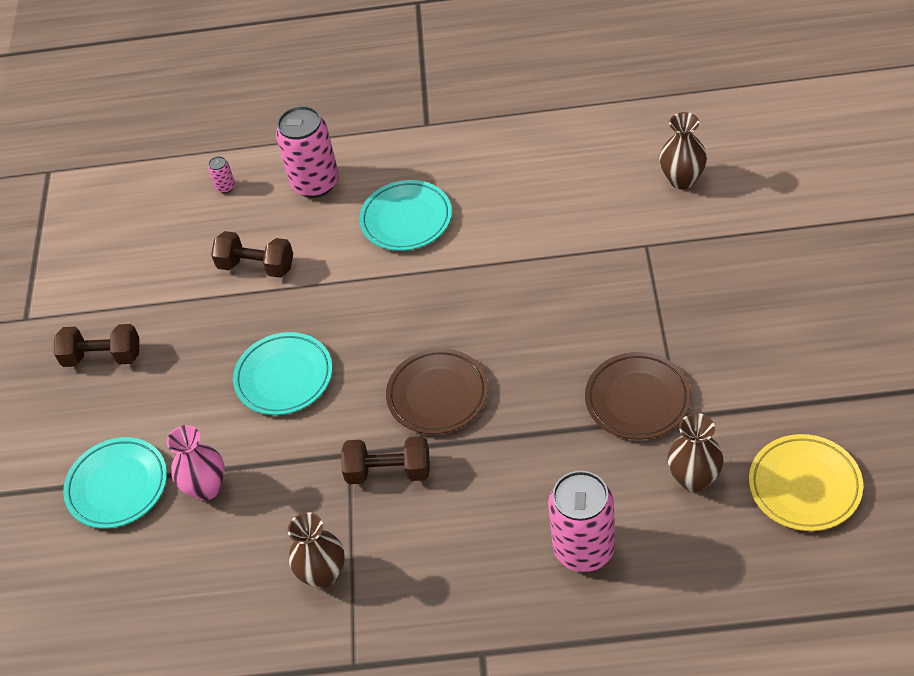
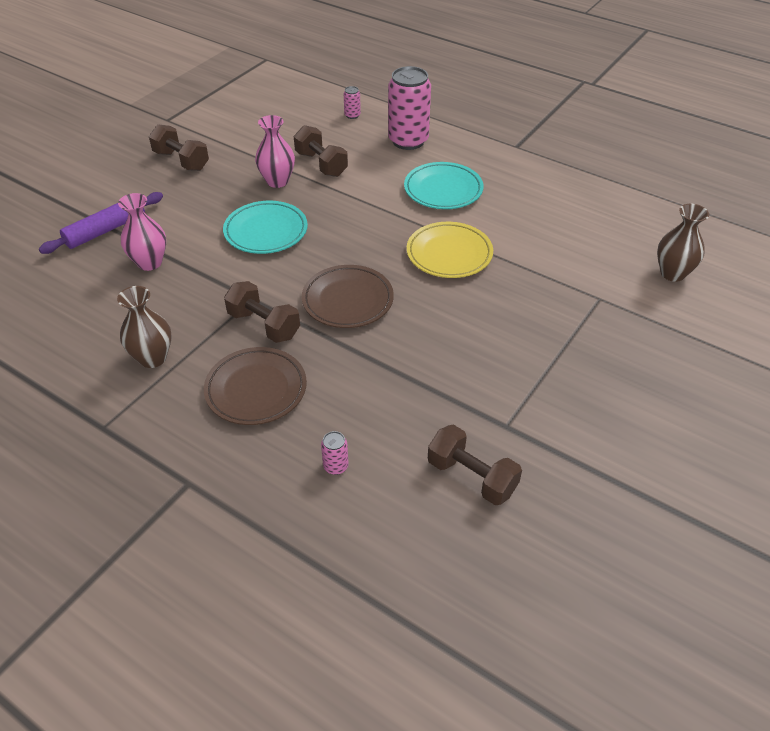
camera: 30 degrees right, 5 degrees down
turquoise plate [63,437,167,528] -> purple rolling pin [39,192,163,254]
pink can [548,471,615,572] -> pink can [321,431,348,475], size x0.42
brown plate [585,352,691,440] -> brown plate moved to [204,347,307,425]
brown vase [668,413,723,492] -> brown dumbbell [428,425,522,505]
yellow plate [749,434,863,531] -> yellow plate moved to [407,222,493,278]
none -> pink vase [255,115,295,188]

